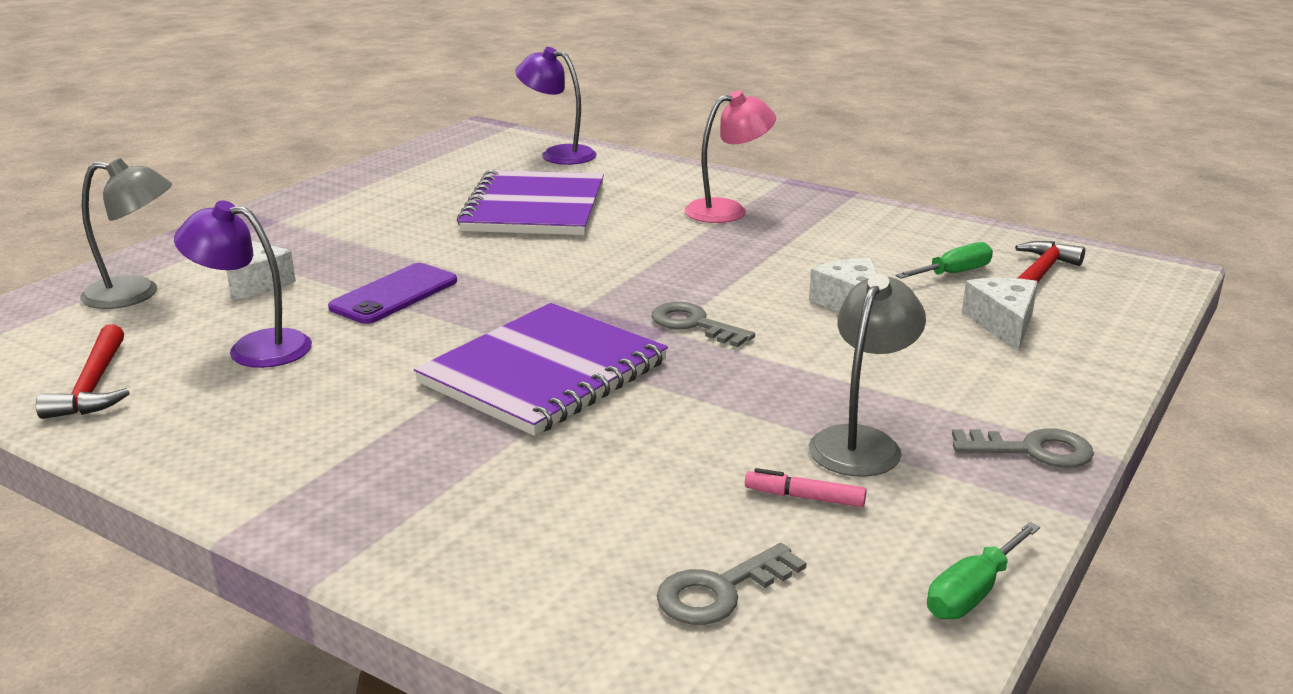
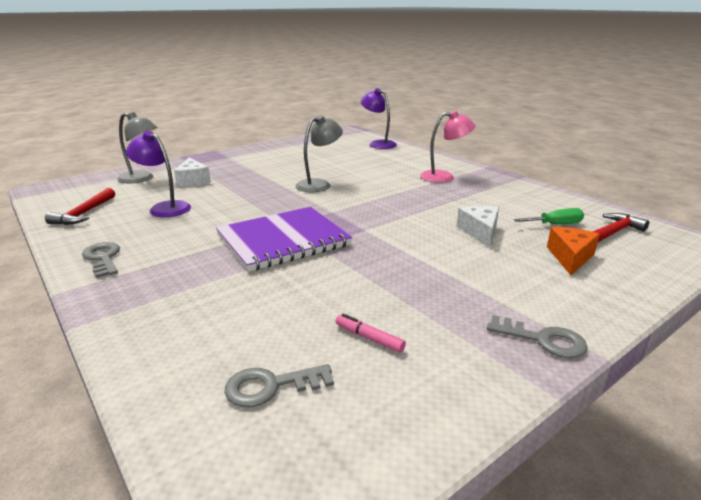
camera: 20 degrees right, 0 degrees up
purple phone [328,263,457,324] -> none
purple notebook [457,170,604,235] -> none
grey key [651,302,755,347] -> grey key moved to [82,242,120,278]
grey lamp [809,274,926,477] -> grey lamp moved to [296,115,343,192]
green screwdriver [927,522,1040,619] -> none
white cheese [962,278,1038,352] -> orange cheese [547,227,600,275]

